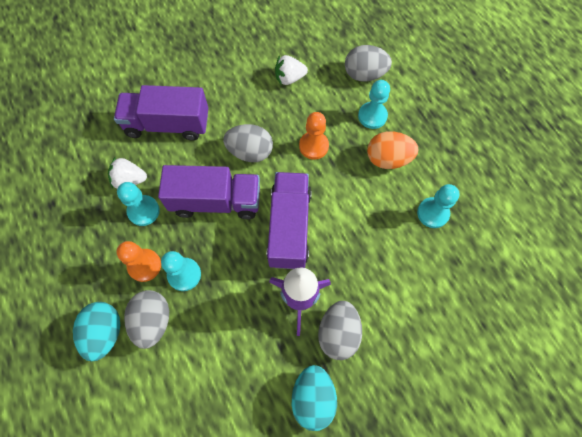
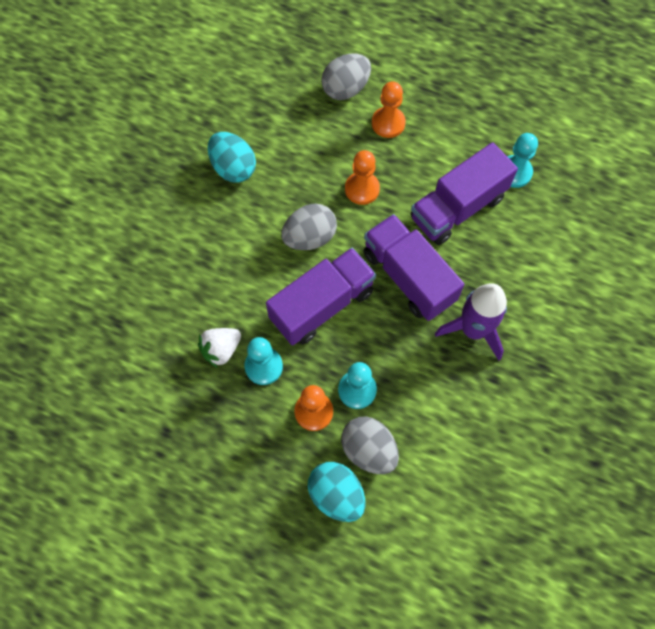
camera: 40 degrees left, 0 degrees up
purple truck [114,85,208,141] -> purple truck moved to [411,142,518,245]
white strawberry [275,55,308,86] -> none
turquoise egg [292,365,337,431] -> turquoise egg moved to [208,132,256,183]
grey egg [318,301,362,360] -> none
turquoise pawn [358,80,390,129] -> orange pawn [372,82,406,138]
orange egg [367,131,418,169] -> none

